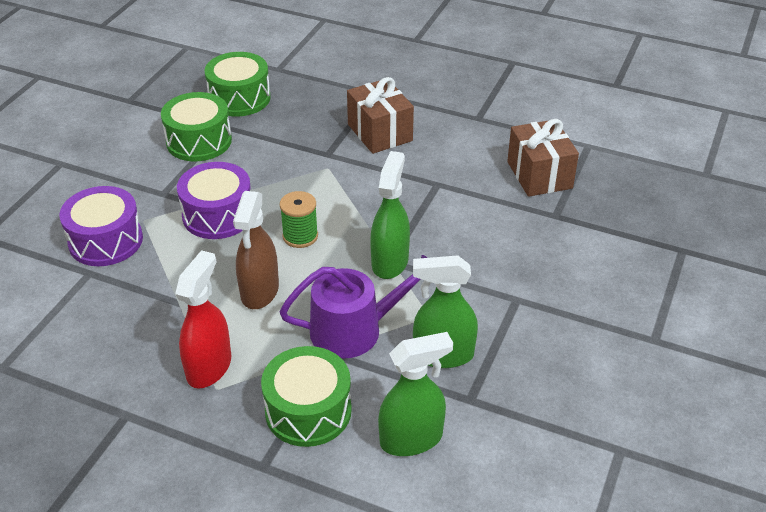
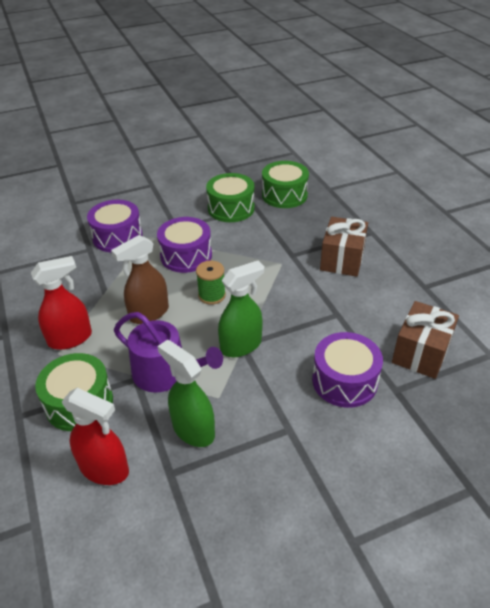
camera: 45 degrees right, 0 degrees up
green spray bottle [378,332,453,456] -> red spray bottle [62,388,129,485]
none -> purple drum [312,332,383,408]

